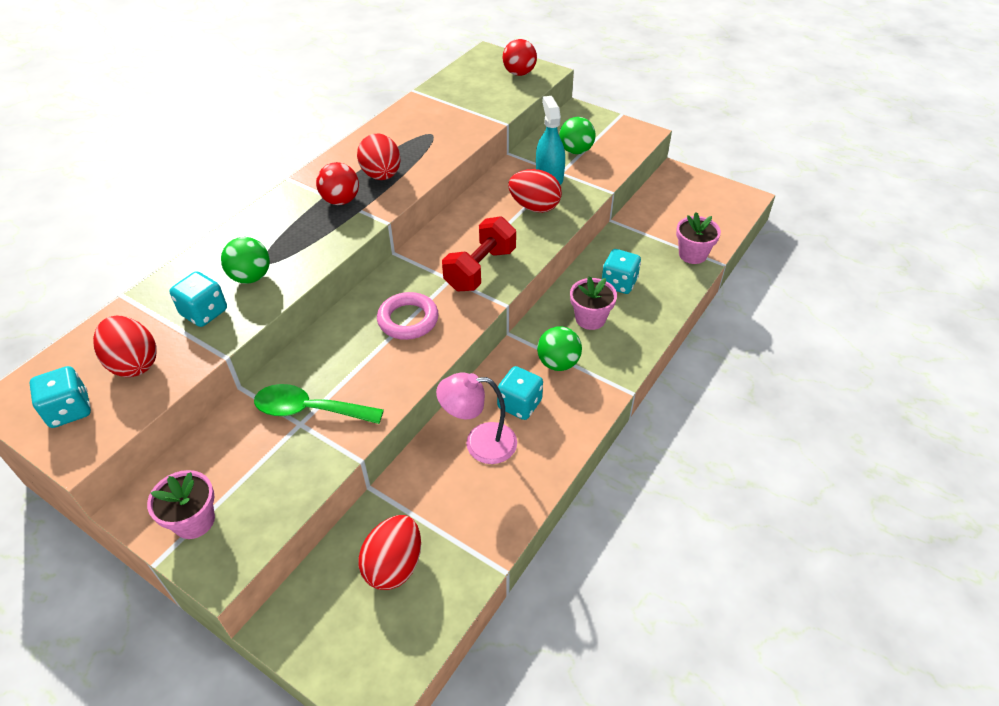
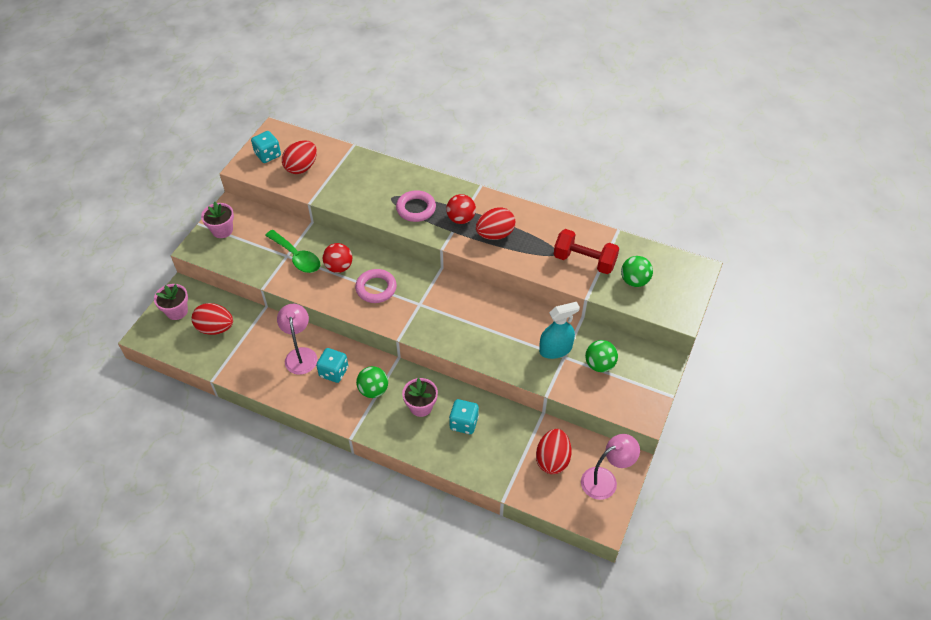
camera: 80 degrees right, 5 degrees up
turquoise dice [169,271,227,327] -> none
green ball [221,237,270,284] -> green ball moved to [621,256,653,287]
green spoon [254,384,384,424] -> green spoon turned 135 degrees clockwise [265,230,320,273]
red dumbbell [442,216,516,291] -> red dumbbell moved to [554,229,619,274]
red ball [502,39,537,76] -> red ball moved to [323,243,352,273]
red egg [508,169,562,213] -> red egg moved to [536,429,572,474]
pink flower pot [676,212,721,264] -> pink flower pot moved to [154,284,188,320]
none -> pink ring [396,190,436,222]
none -> pink lamp [581,434,640,500]

